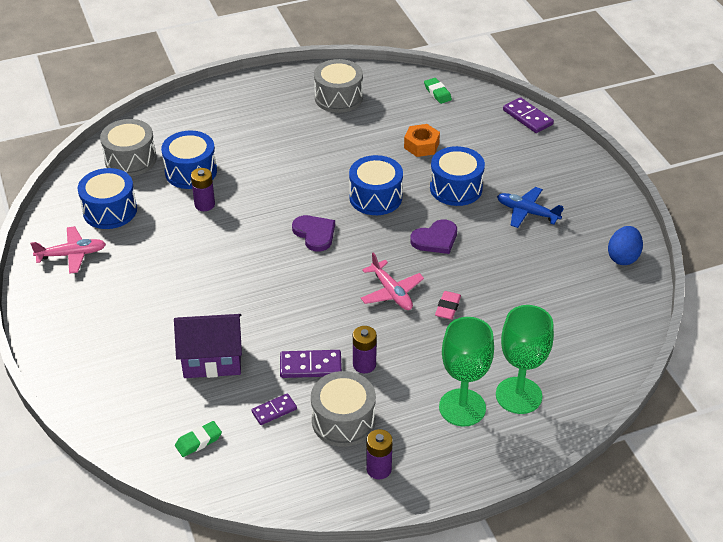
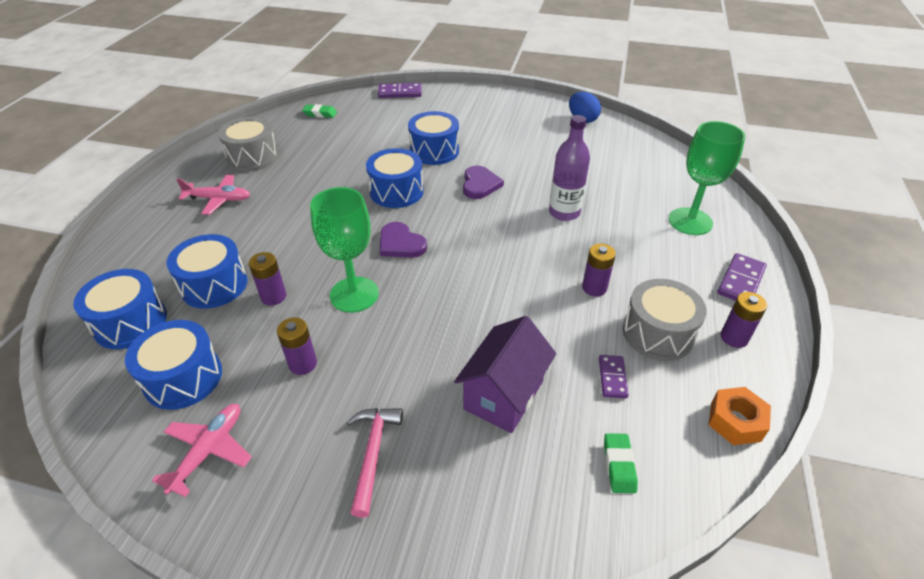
camera: 55 degrees left, 0 degrees up
grey drum [100,119,157,176] -> blue drum [73,269,167,349]
purple domino [280,350,342,378] -> purple domino moved to [717,253,767,301]
purple heart [292,215,335,252] -> purple heart turned 135 degrees counterclockwise [380,222,427,258]
pink plane [361,253,424,310] -> pink plane moved to [176,175,250,215]
orange nut [404,124,440,157] -> orange nut moved to [709,387,771,445]
pink eraser [435,291,461,320] -> purple bottle [549,115,590,221]
green goblet [439,317,494,427] -> green goblet moved to [310,187,379,313]
blue plane [497,187,564,228] -> none
none -> purple battery [277,317,317,375]
none -> pink hammer [347,408,403,518]

